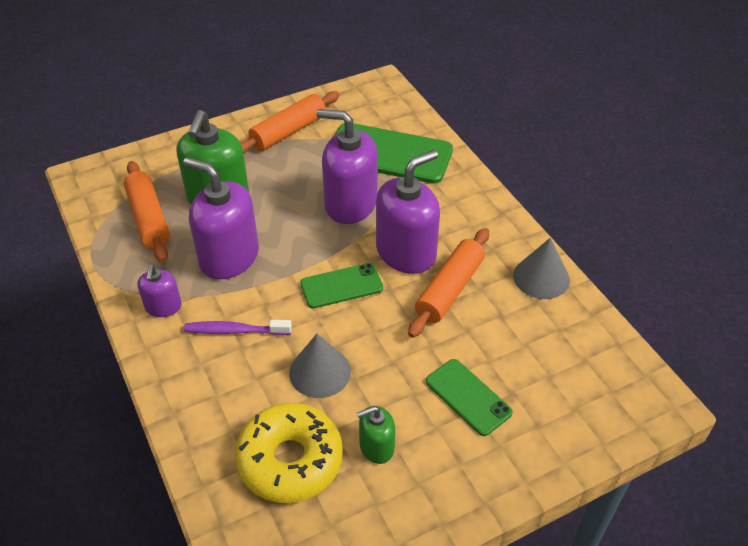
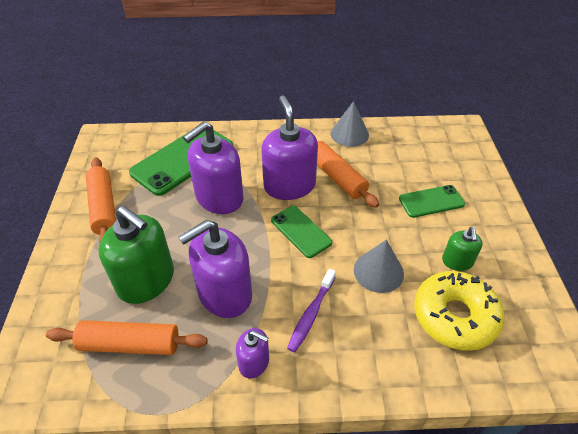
camera: 65 degrees left, 0 degrees up
green phone [300,263,383,309] -> green phone turned 45 degrees counterclockwise [271,206,332,258]

